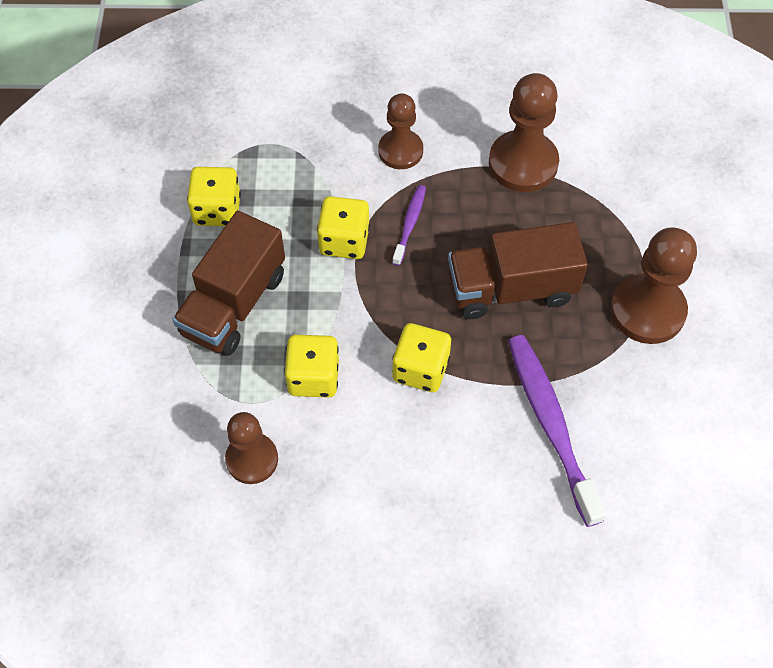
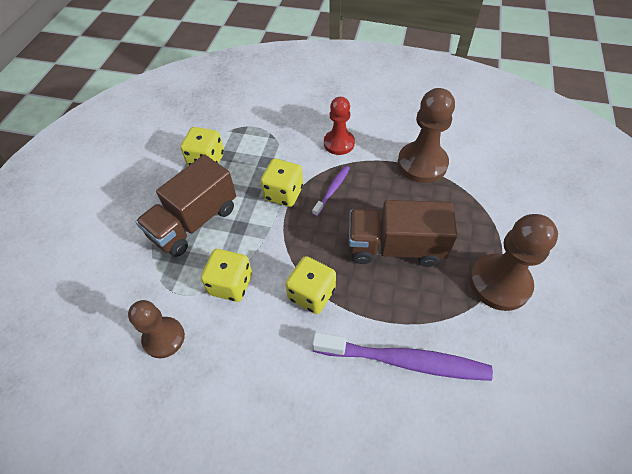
camera: 15 degrees right, 5 degrees down
brown pawn [378,93,423,169] -> red pawn [324,97,355,155]
purple toothbrush [508,335,607,527] -> purple toothbrush turned 105 degrees clockwise [312,332,493,381]

